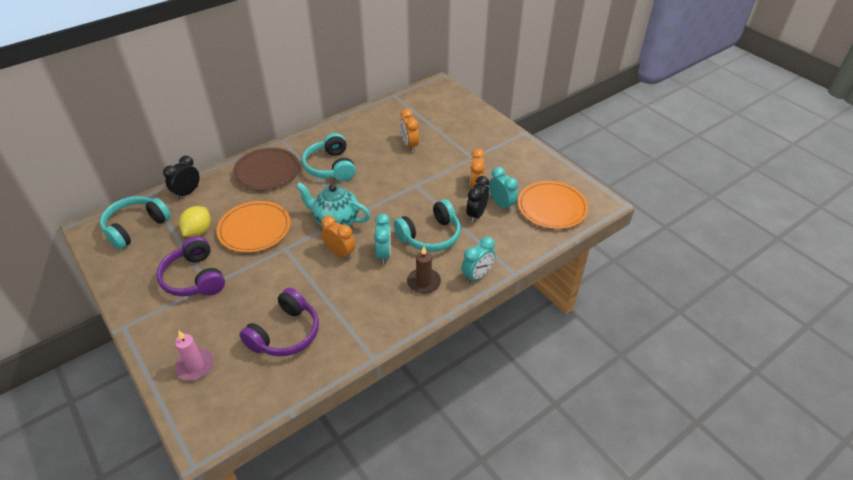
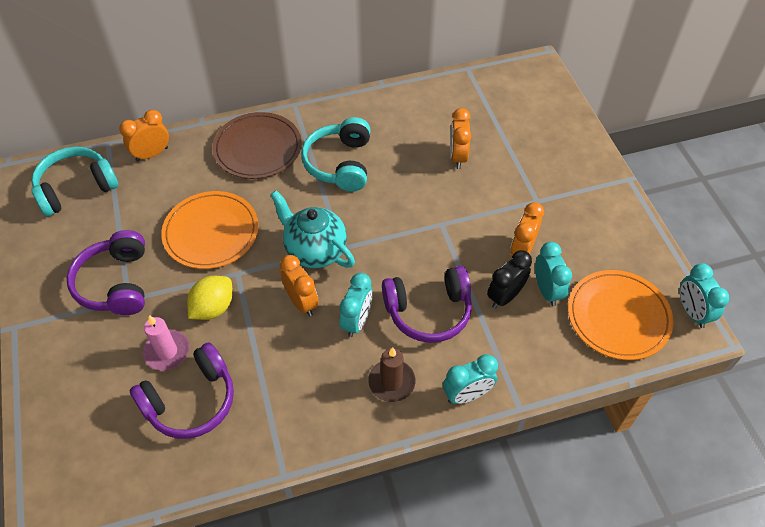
camera: 20 degrees right, 10 degrees up
black clock [163,156,200,200] -> orange clock [119,110,169,162]
pink candle [175,331,214,380] -> pink candle moved to [143,315,189,370]
yellow lemon [179,206,211,237] -> yellow lemon moved to [187,276,233,320]
turquoise headphones [394,199,461,252] -> purple headphones [382,266,472,343]
none -> turquoise clock [680,263,729,328]

